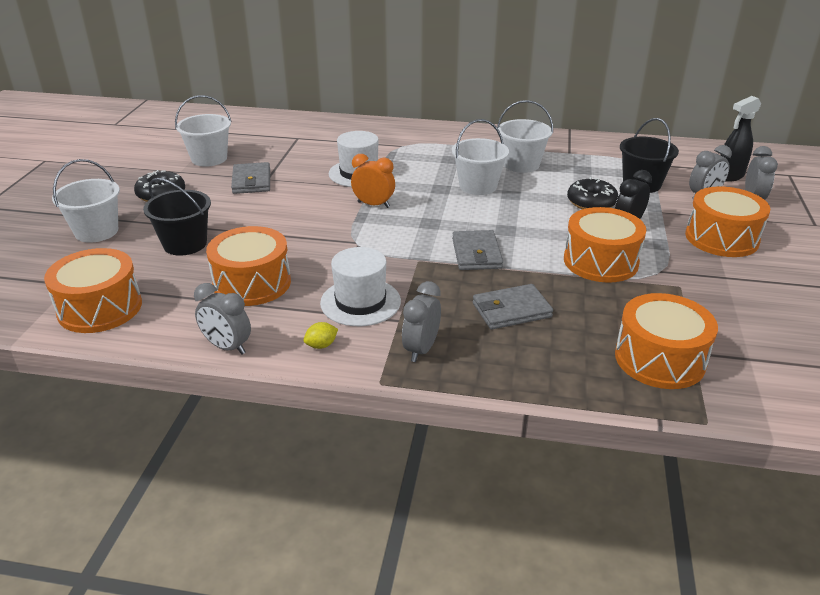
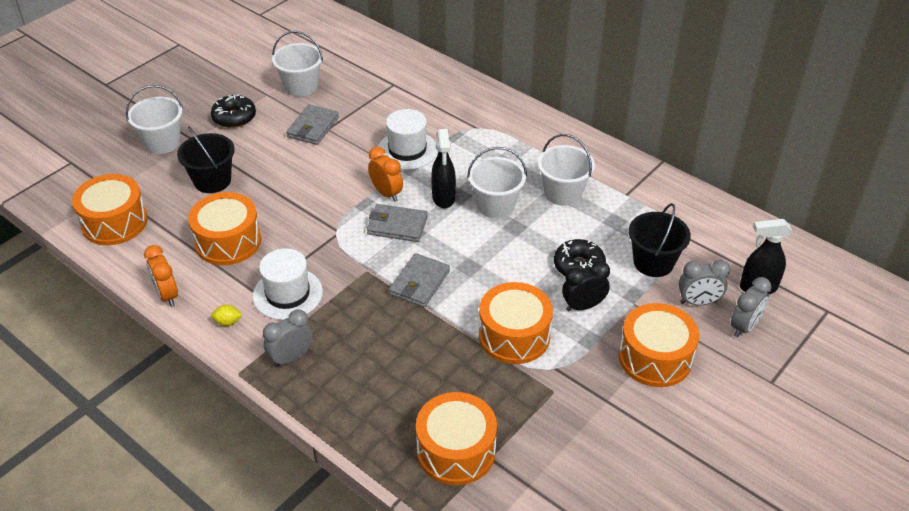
camera: 30 degrees right, 10 degrees up
grey clock [194,283,251,354] -> orange clock [144,245,178,307]
grey wallet [473,284,553,329] -> grey wallet moved to [367,204,428,242]
none -> black spray bottle [431,129,456,208]

